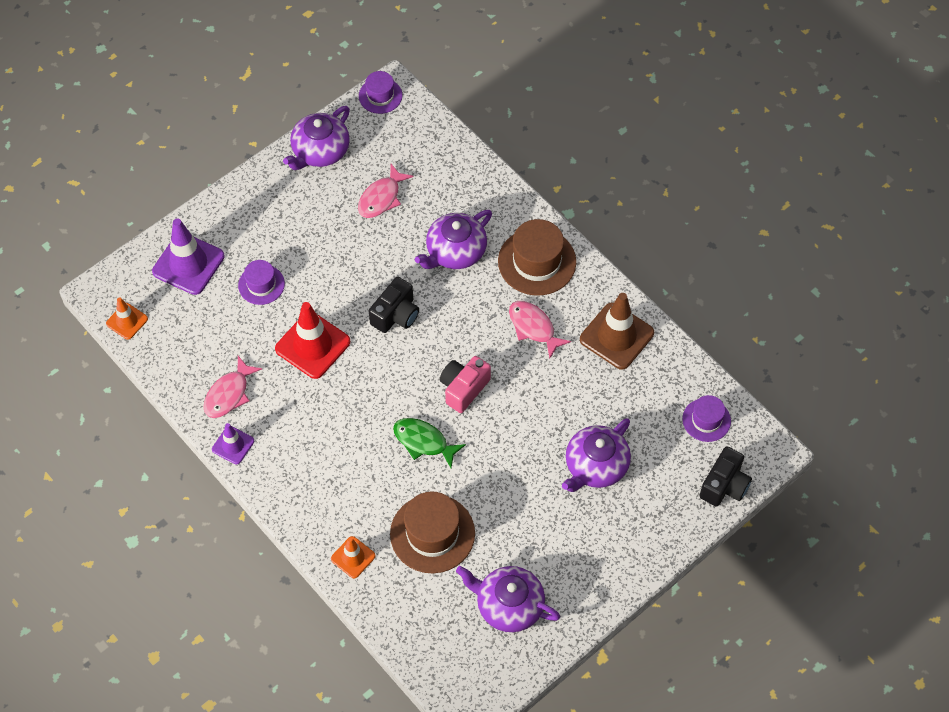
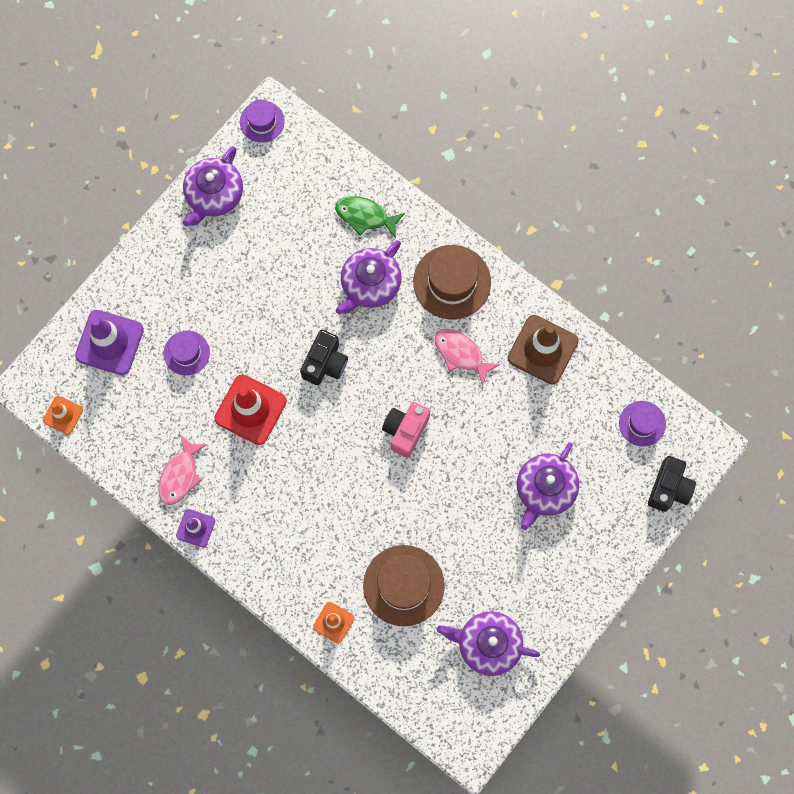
camera: 10 degrees left, 15 degrees up
pink fish [358,164,413,218] -> none
green fish [393,418,466,468] -> green fish moved to [335,196,405,238]

